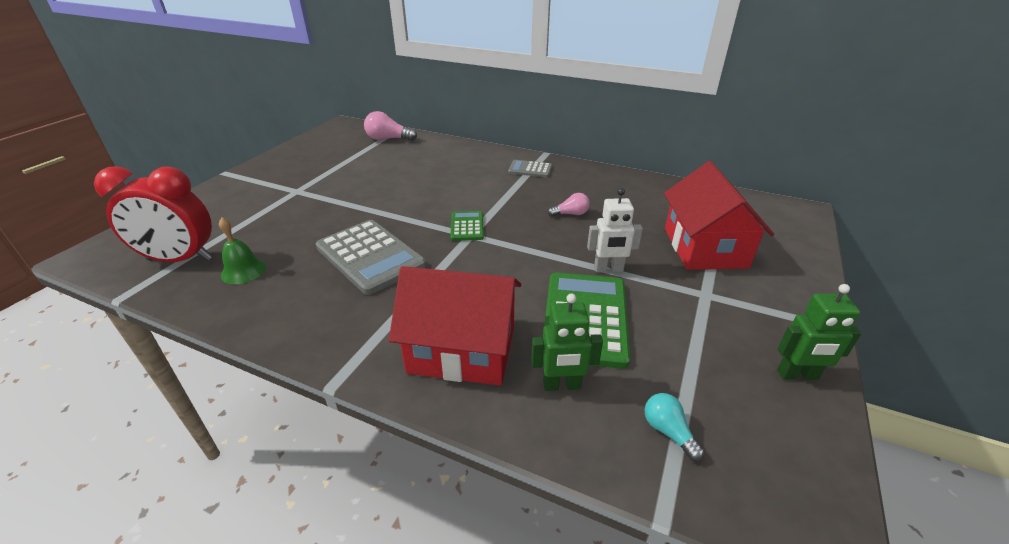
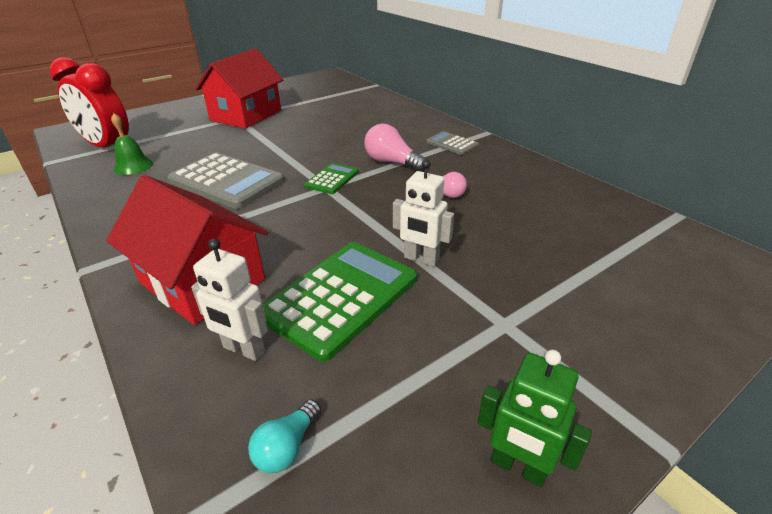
camera: 30 degrees right, 0 degrees up
grey calculator [316,220,426,295] -> grey calculator turned 45 degrees counterclockwise [167,153,285,209]
pink light bulb [364,111,417,141] -> pink light bulb moved to [364,124,426,171]
green robot [531,293,603,391] -> white robot [191,239,268,361]
turquoise light bulb [645,393,705,461] -> turquoise light bulb turned 150 degrees counterclockwise [248,399,321,473]
red house [664,161,774,270] -> red house moved to [195,48,283,129]

